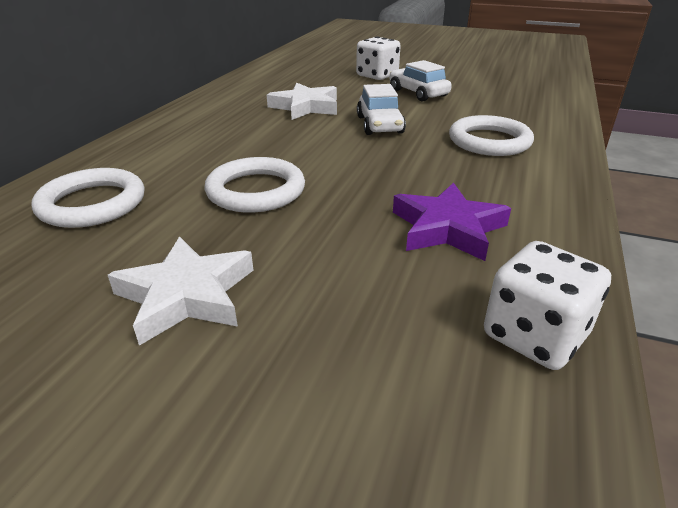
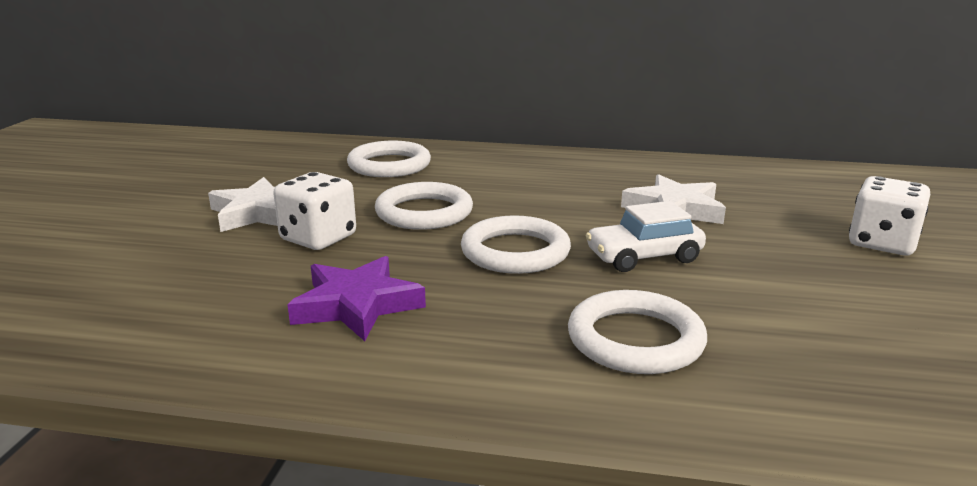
camera: 80 degrees right, 10 degrees down
white car [390,60,452,101] -> none
white dice [484,241,611,370] -> white dice moved to [273,172,356,250]
none -> white ring [461,215,571,274]

